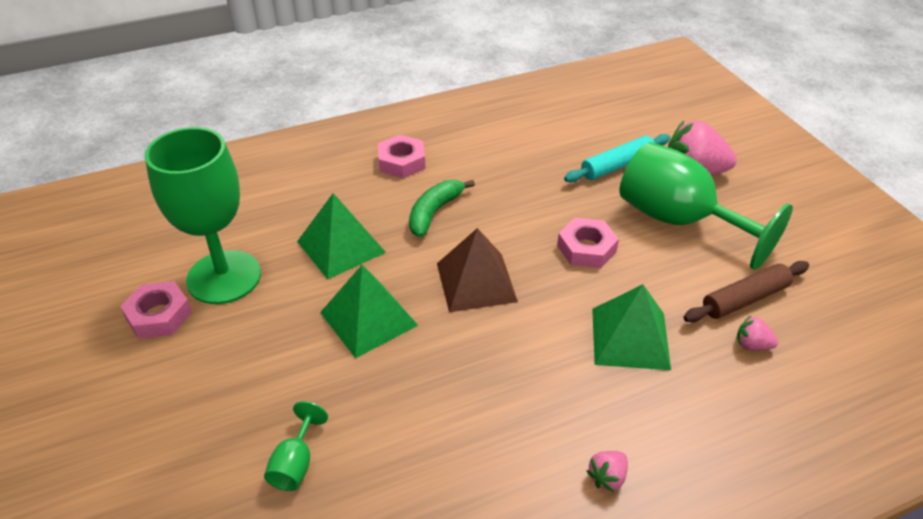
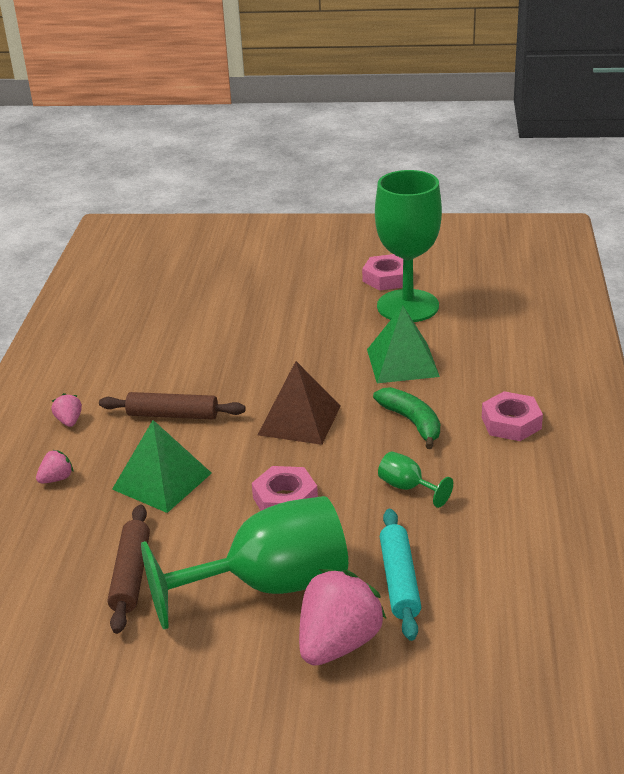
camera: 120 degrees right, 10 degrees down
green goblet [264,401,328,491] -> green goblet moved to [378,451,453,508]
green pyramid [320,265,418,358] -> none
pink strawberry [737,316,778,350] -> pink strawberry moved to [36,450,73,483]
none -> brown rolling pin [99,392,246,420]

